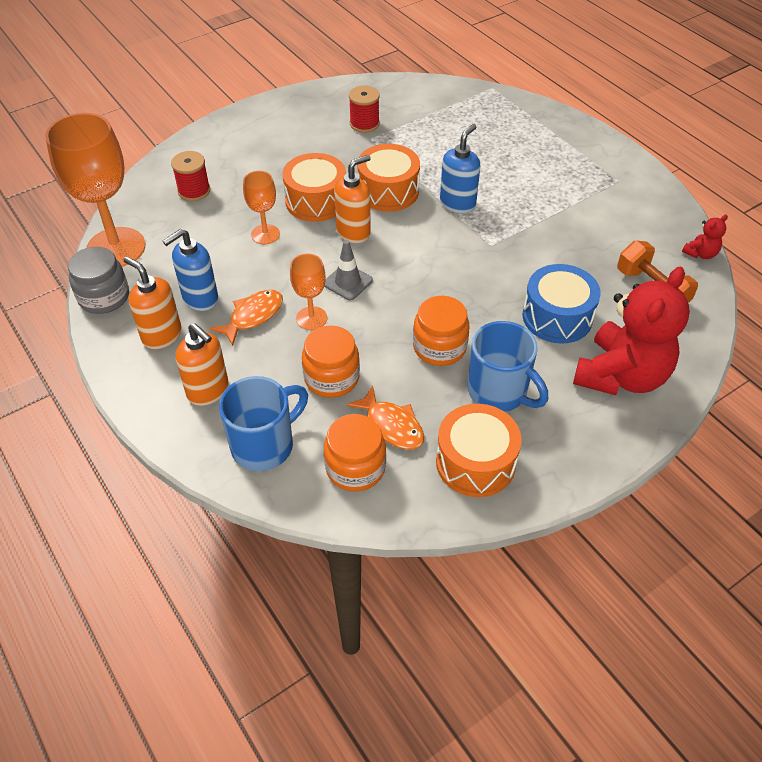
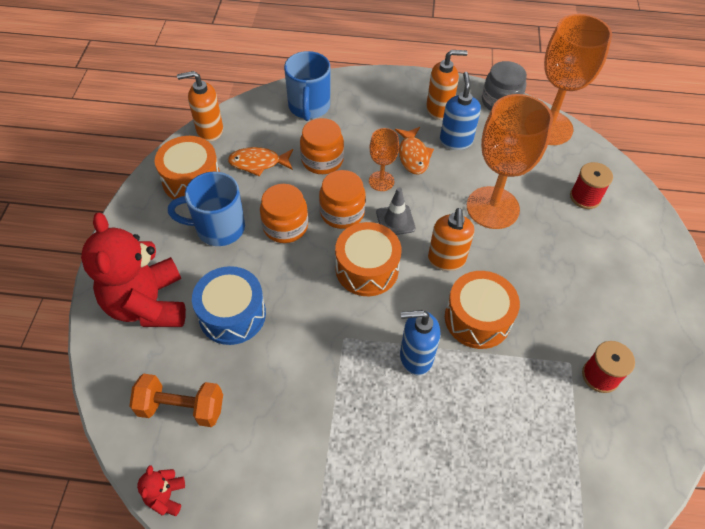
camera: 130 degrees right, 5 degrees up
orange soap dispenser [176,323,229,406] -> orange soap dispenser moved to [177,71,223,142]
orange goblet [243,171,280,244] -> orange goblet [467,94,553,229], size x1.99
orange drum [282,153,346,222] -> orange drum moved to [335,222,401,296]
orange jar [324,414,386,492] -> orange jar moved to [319,170,366,229]
blue soap dispenser [440,124,480,213] -> blue soap dispenser turned 105 degrees clockwise [400,310,440,375]

